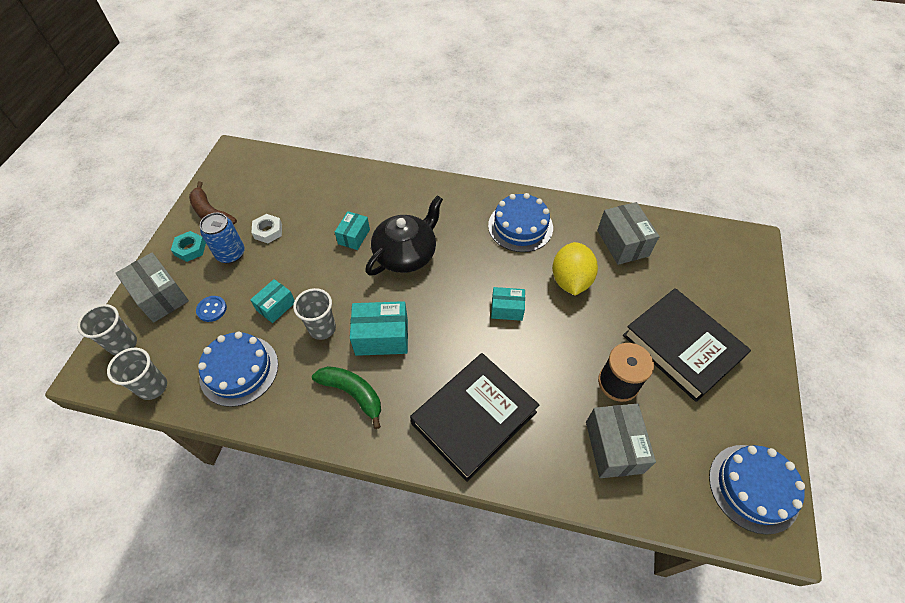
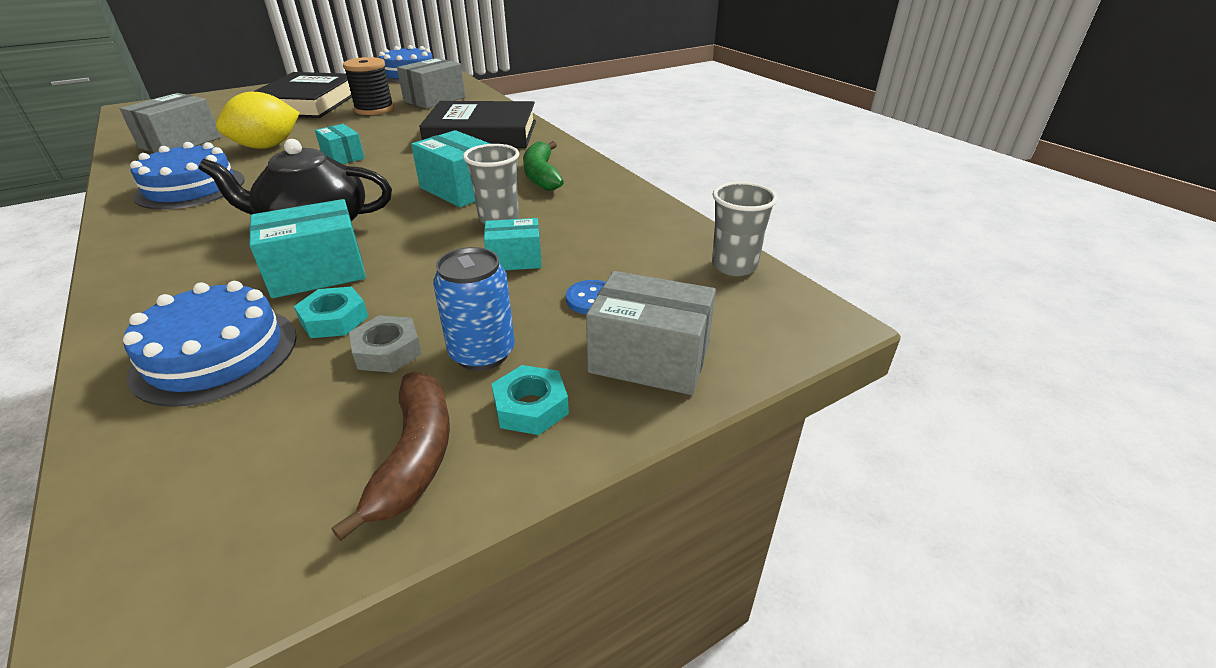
camera: 135 degrees left, 20 degrees down
grey cup [77,304,137,355] -> none
grey box [116,252,189,322] -> grey box turned 75 degrees counterclockwise [586,271,716,395]
blue cake [198,332,278,407] -> blue cake moved to [123,281,297,407]
white nut [251,214,282,243] -> grey nut [349,315,422,373]
turquoise box [335,211,370,250] -> turquoise box [249,199,366,298], size x1.60
none -> turquoise nut [294,287,368,338]

